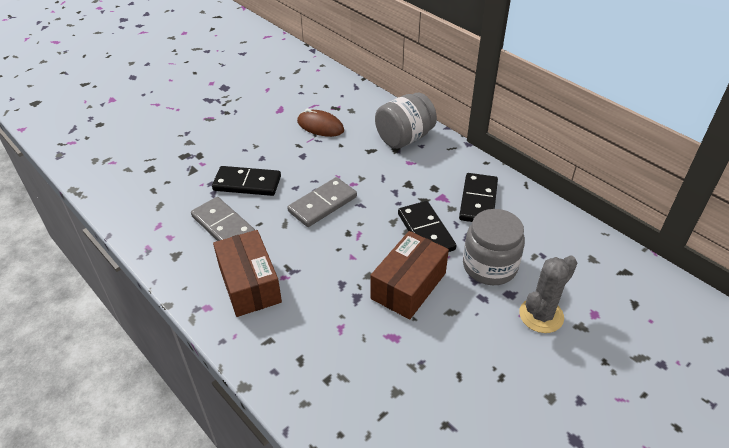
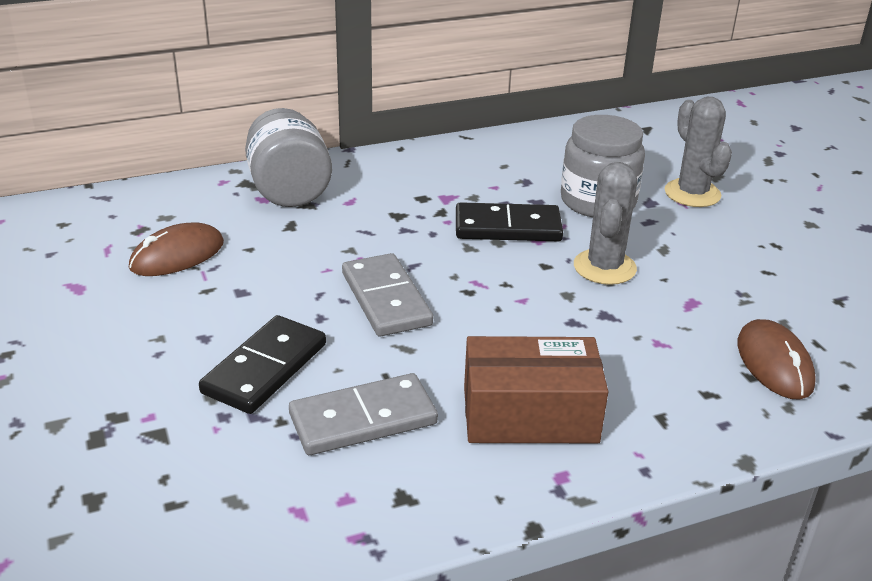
camera: 70 degrees left, 10 degrees down
brown box [370,231,449,319] -> grey cactus [574,162,637,285]
black domino [459,173,498,222] -> none
none -> brown mouse [737,319,816,400]

